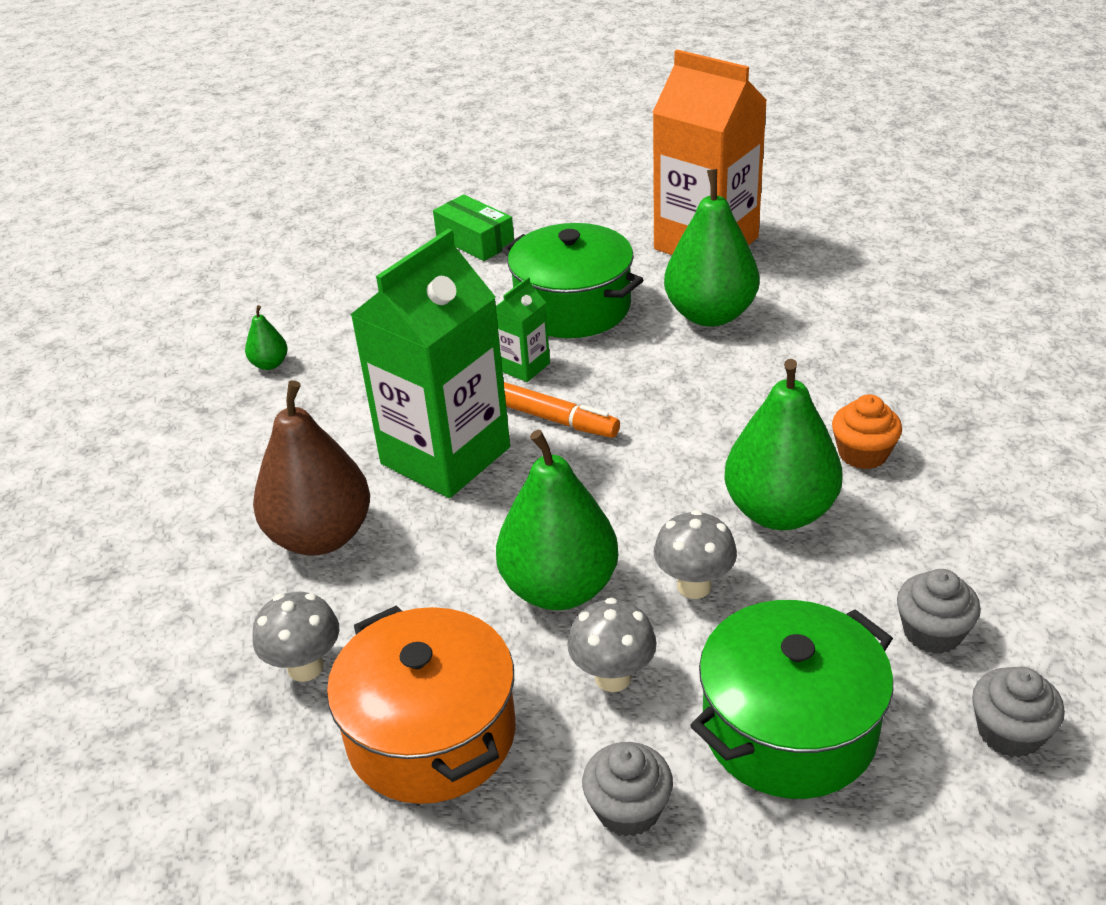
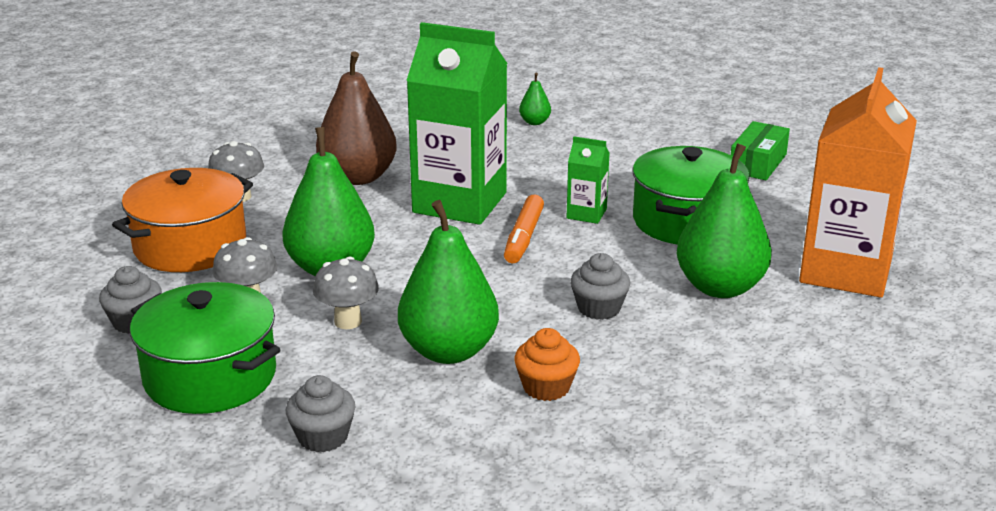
camera: 70 degrees right, 10 degrees down
grey cupcake [972,667,1065,758] -> grey cupcake moved to [571,253,630,320]

